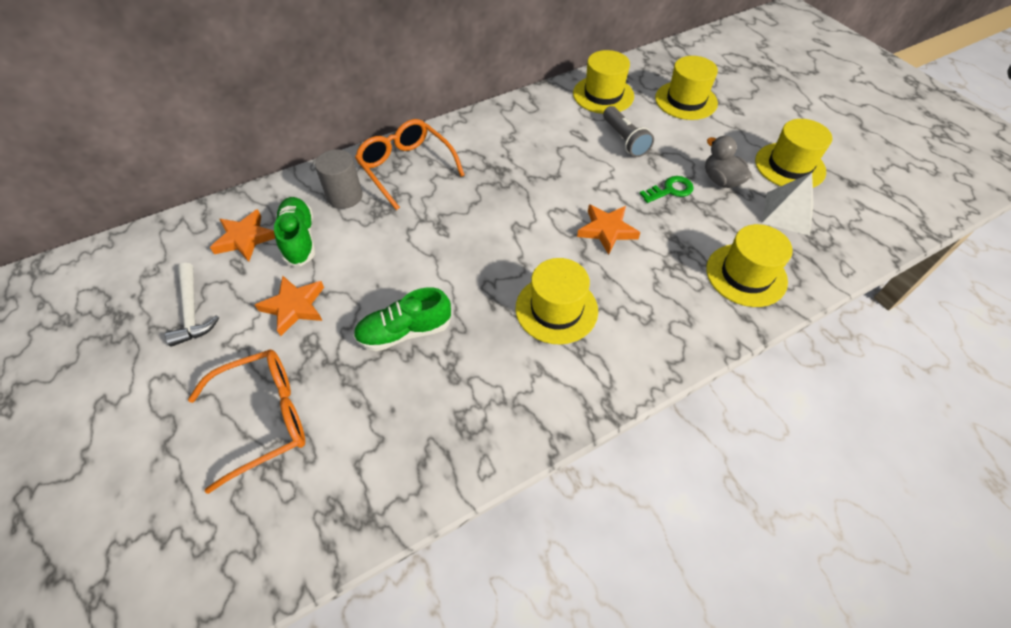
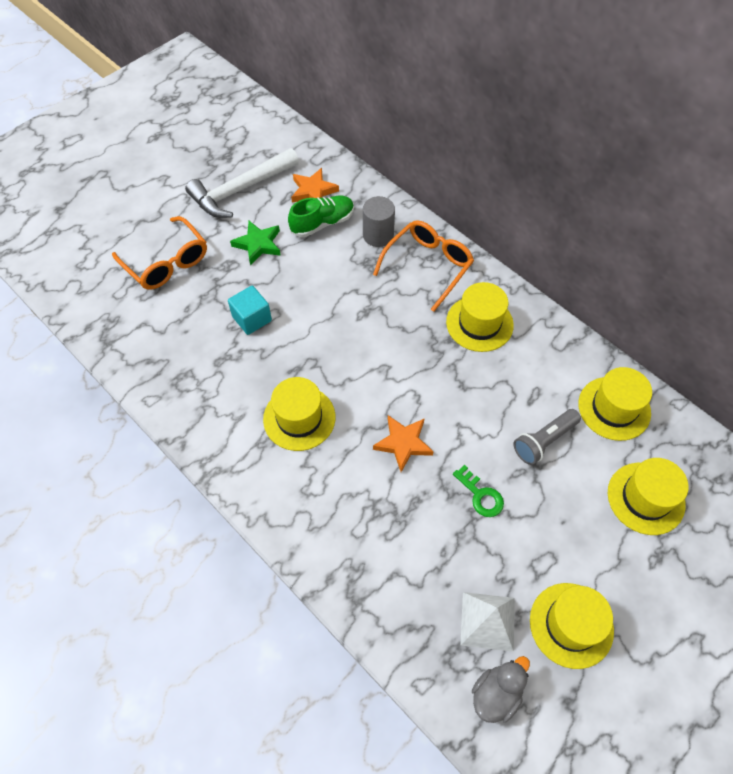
camera: 75 degrees right, 5 degrees up
white hammer [165,263,219,347] -> white hammer [185,148,299,218], size x1.65
orange star [255,276,324,336] -> green star [230,221,281,265]
green shoe [353,287,451,351] -> turquoise cube [228,285,272,335]
grey duck [705,136,752,188] -> grey duck moved to [472,656,530,723]
yellow hat [706,224,793,307] -> yellow hat moved to [446,282,514,352]

